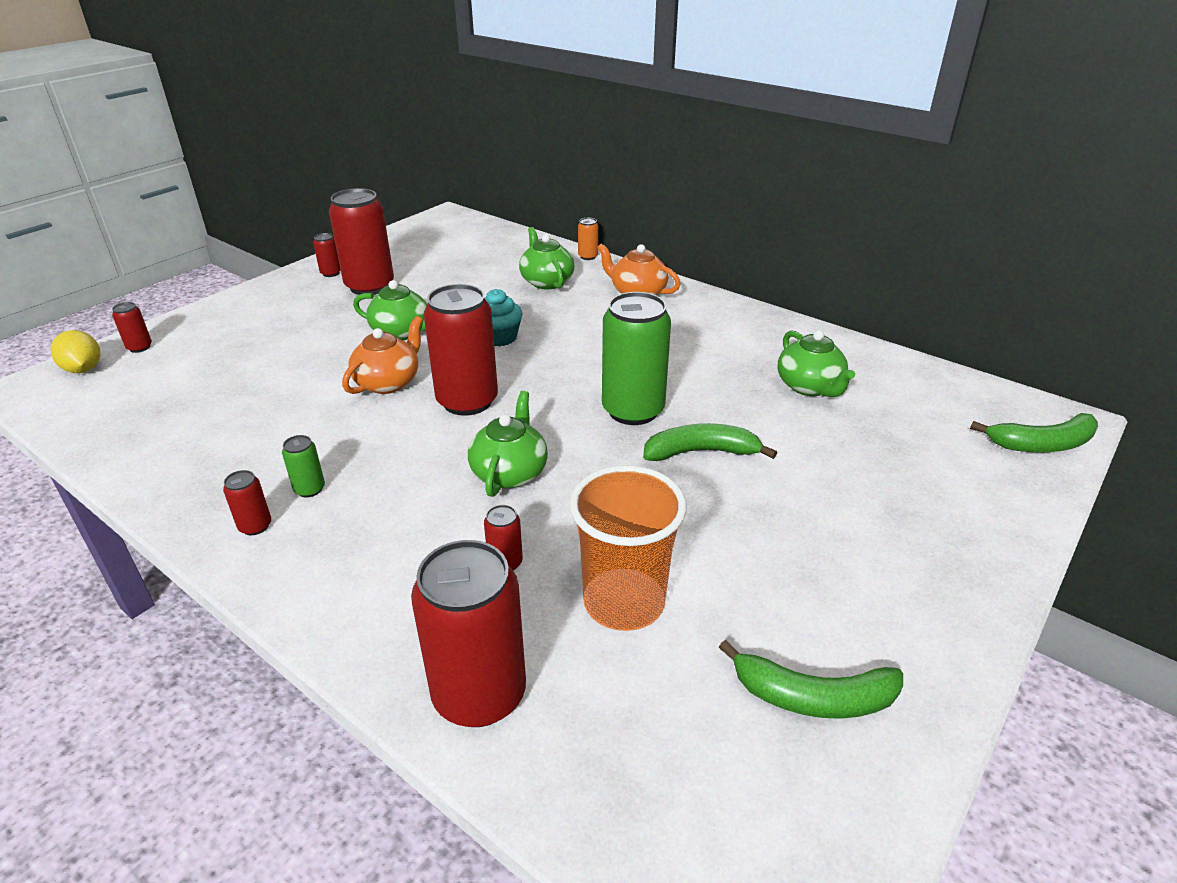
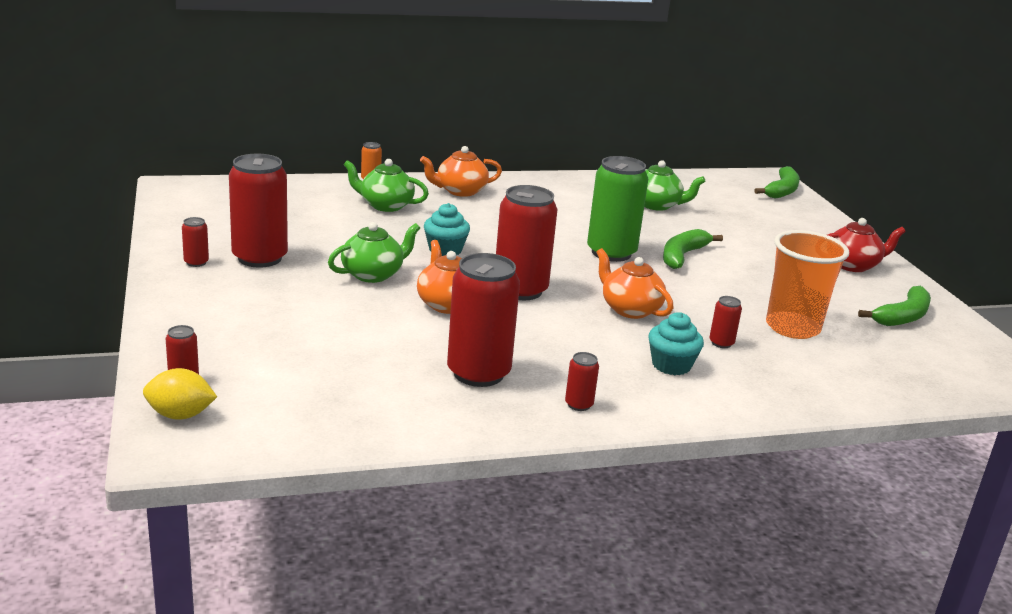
camera: 55 degrees left, 10 degrees down
green can [282,435,325,497] -> none
red can [411,540,526,727] -> red can moved to [447,253,520,387]
green teapot [468,391,548,497] -> orange teapot [596,248,674,319]
none -> turquoise cupcake [649,312,704,375]
none -> red teapot [828,218,906,272]

